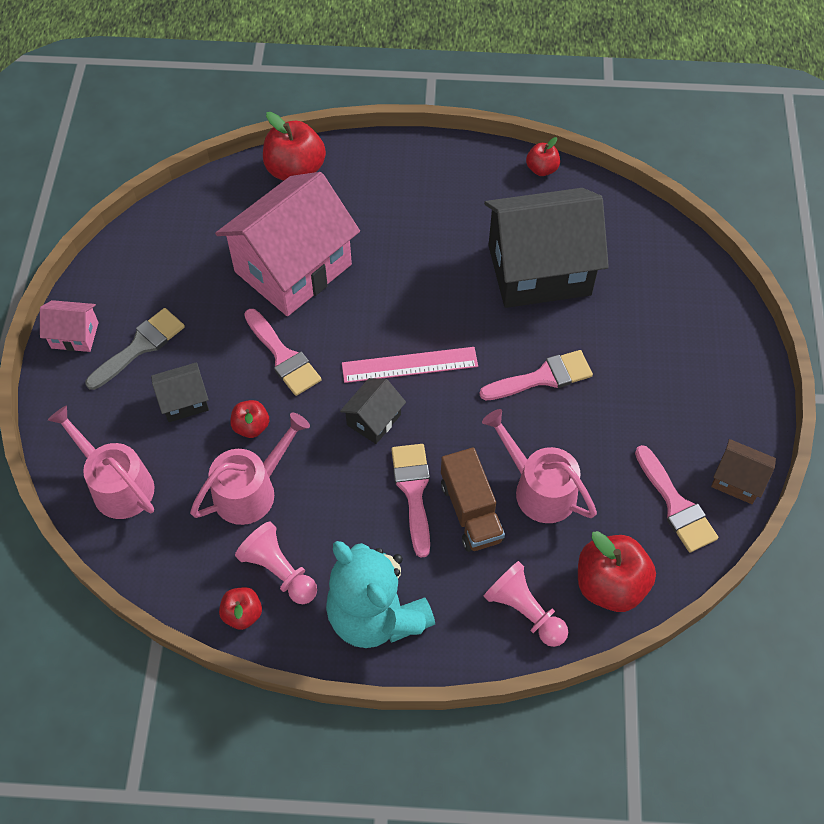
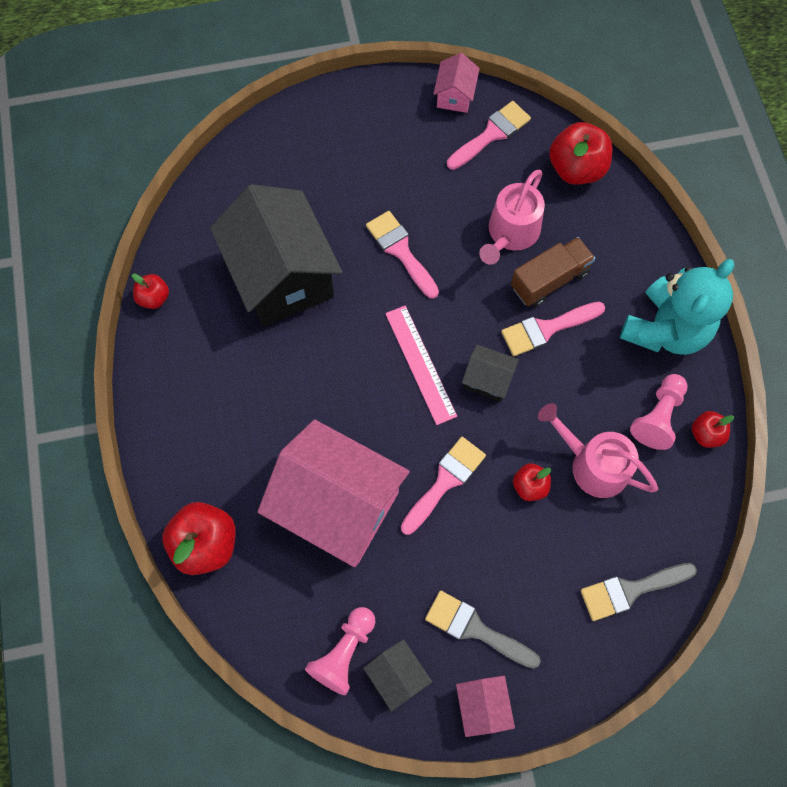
camera: 105 degrees left, 10 degrees up
pink watering can [48,405,154,519] -> grey brush [580,563,697,621]
black house [151,362,209,422] -> black house moved to [363,639,432,712]
pink pawn [484,561,568,647] -> pink pawn moved to [305,607,375,695]
brown house [711,439,776,504] -> pink house [433,53,480,113]

